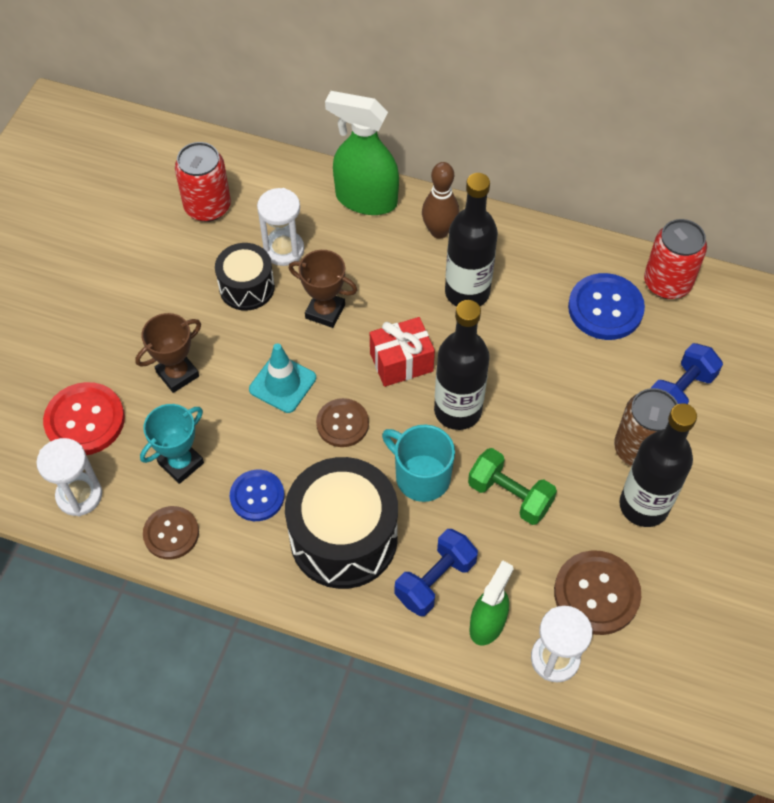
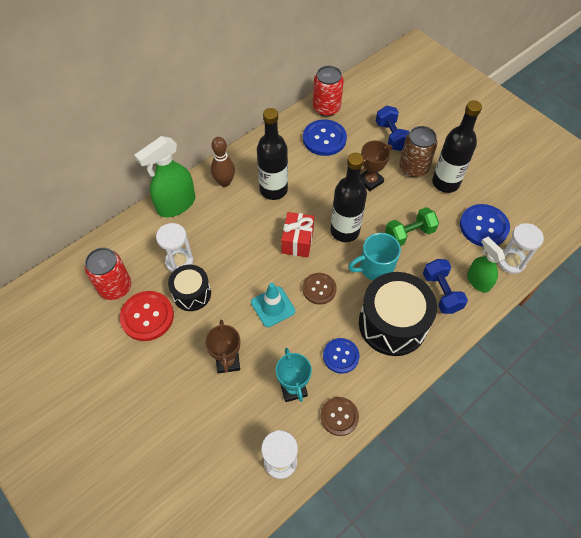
camera: 60 degrees left, 0 degrees up
red button [43,382,125,455] -> red button moved to [120,291,174,341]
brown trophy [289,250,357,328] -> brown trophy moved to [360,140,392,191]
brown button [554,550,641,635] -> blue button [460,204,510,247]

